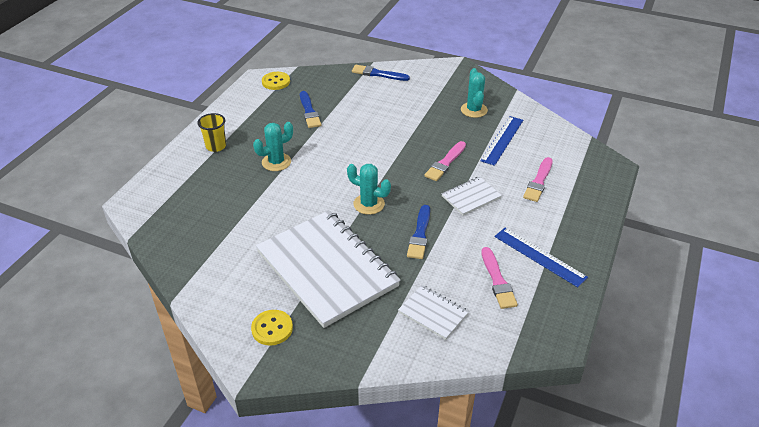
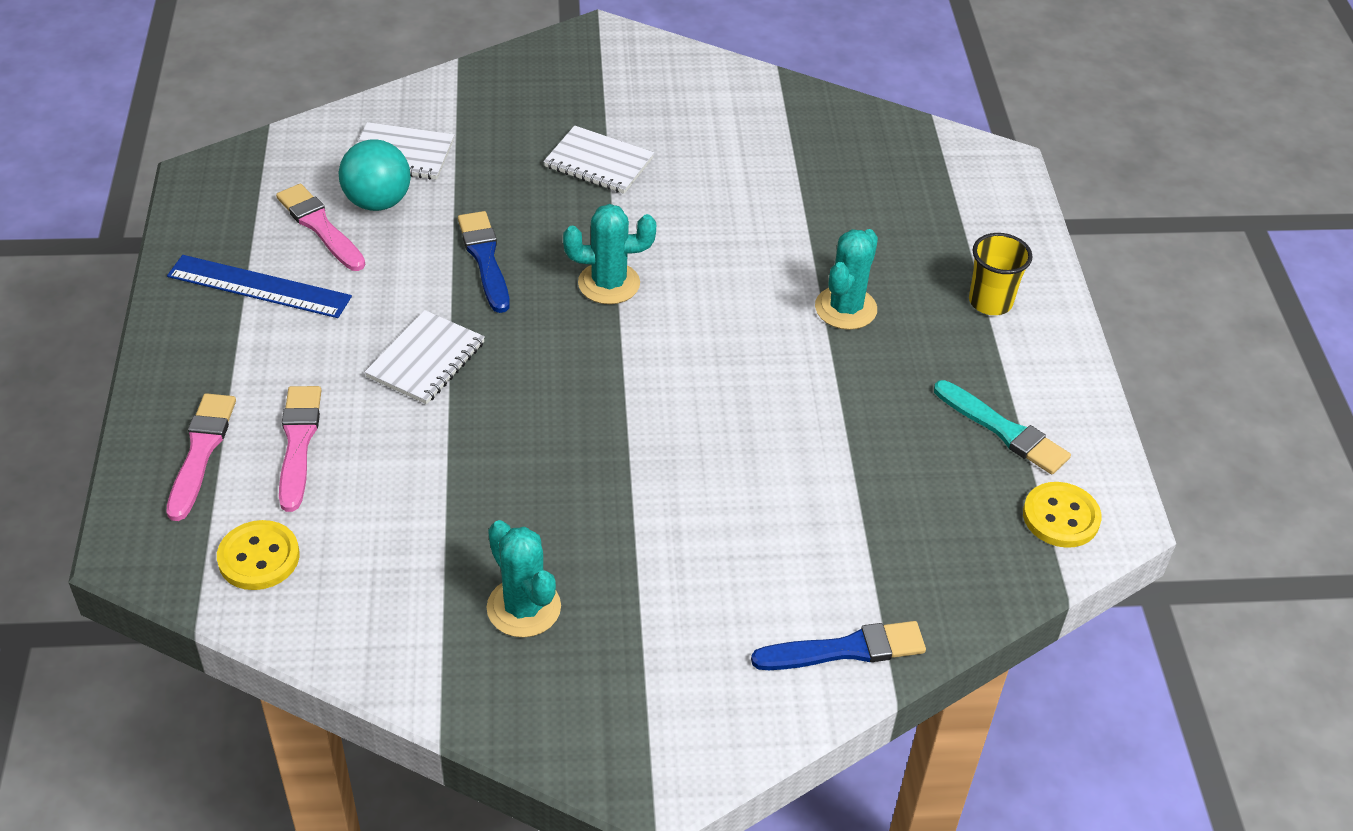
camera: 150 degrees right, 5 degrees up
yellow button [251,310,293,346] -> yellow button moved to [217,520,299,590]
white notebook [256,210,400,328] -> white notebook [543,126,654,194], size x0.44
blue brush [300,91,321,128] -> none
pink brush [424,141,466,181] -> pink brush moved to [167,393,236,521]
blue ruler [481,116,523,166] -> none
none -> turquoise ball [339,139,411,211]
none -> turquoise brush [934,380,1071,474]

